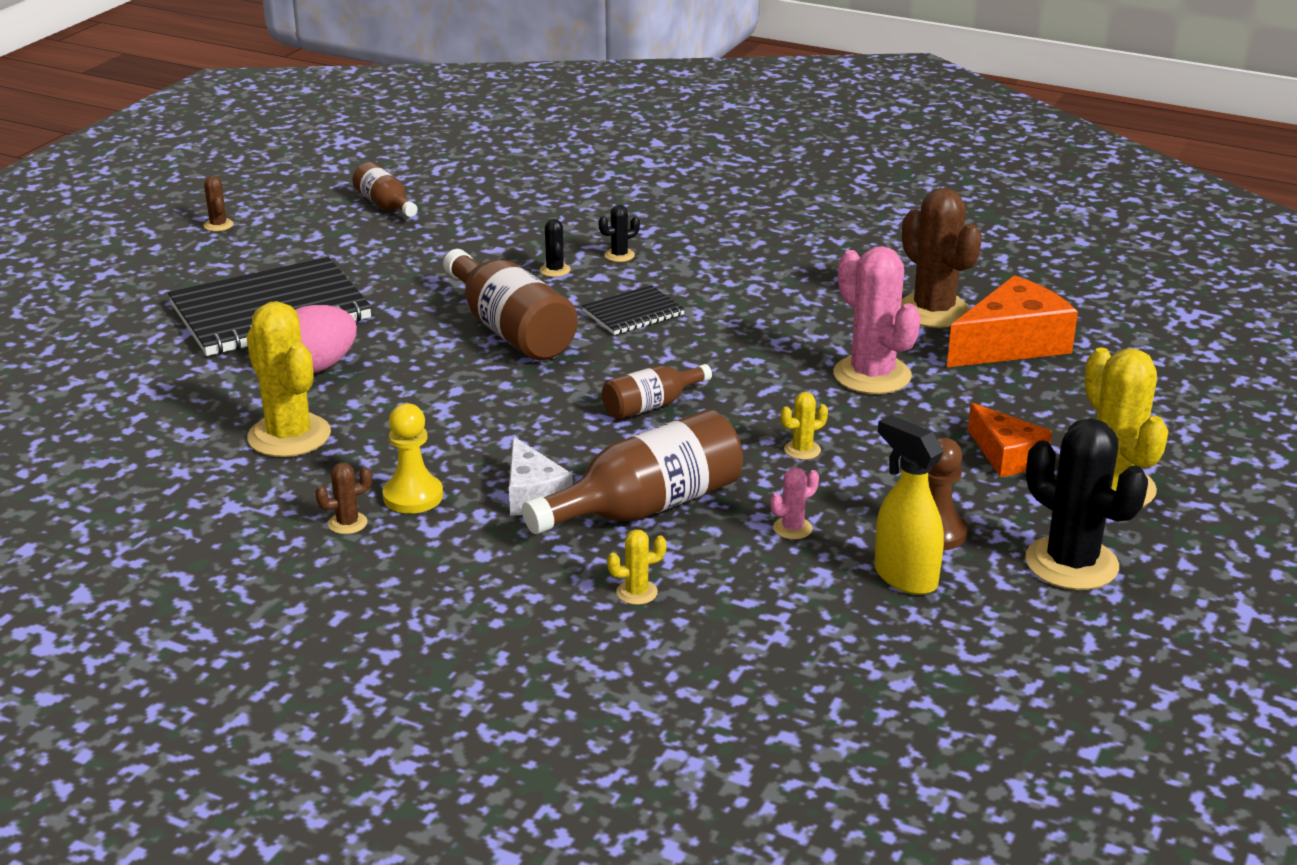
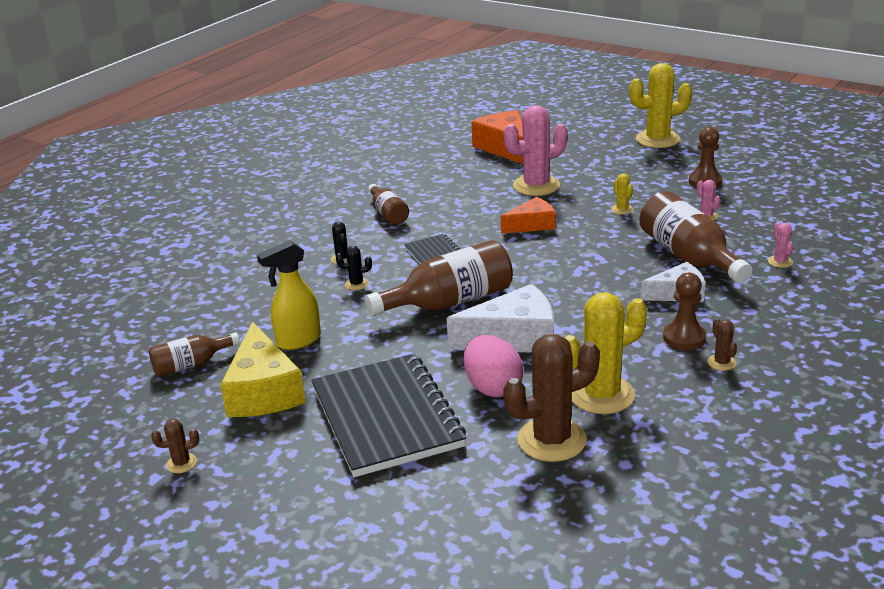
camera: 80 degrees left, 0 degrees up
yellow pawn [382,403,443,513] -> brown pawn [663,273,706,350]
brown bottle [602,364,712,419] -> brown bottle moved to [368,184,409,225]
yellow cactus [607,529,667,605] -> pink cactus [768,223,794,268]
yellow spray bottle [875,415,944,595] -> yellow spray bottle moved to [257,240,321,350]
brown cactus [901,188,982,328] -> brown cactus moved to [503,334,600,462]
orange cheese [968,403,1052,477] -> orange cheese moved to [501,197,556,234]
black cactus [1025,418,1148,590] -> none
none -> yellow cheese [220,321,306,417]
none -> white cheese [447,284,554,353]

